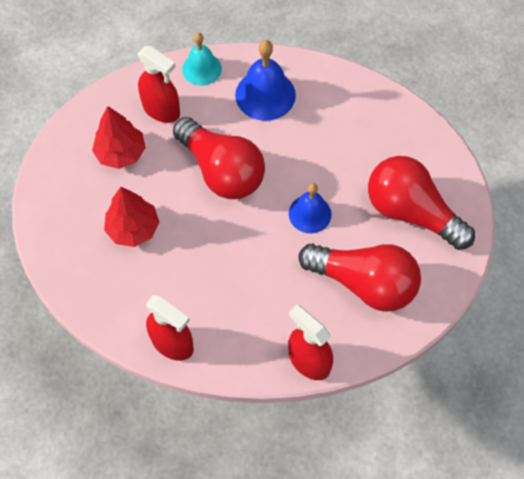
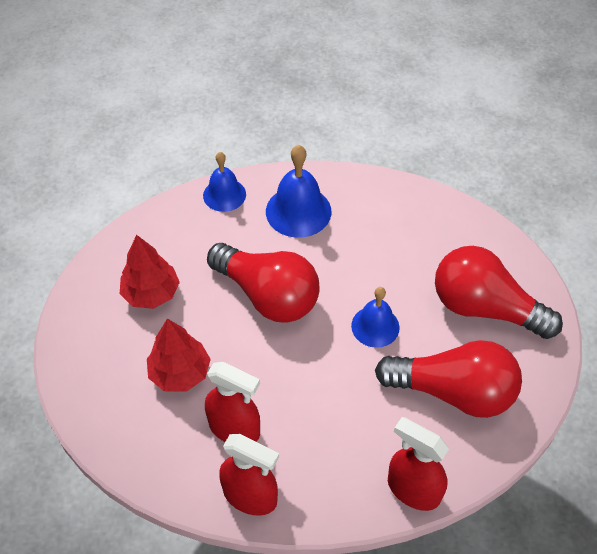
camera: 10 degrees left, 10 degrees down
red spray bottle [138,46,180,123] -> red spray bottle moved to [205,362,260,442]
turquoise bell [182,33,222,86] -> blue bell [203,152,246,212]

